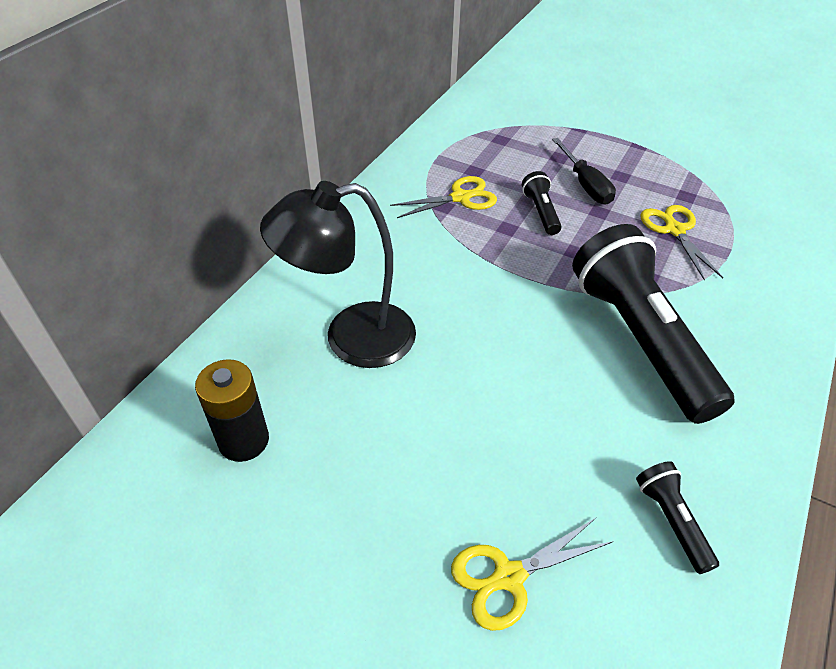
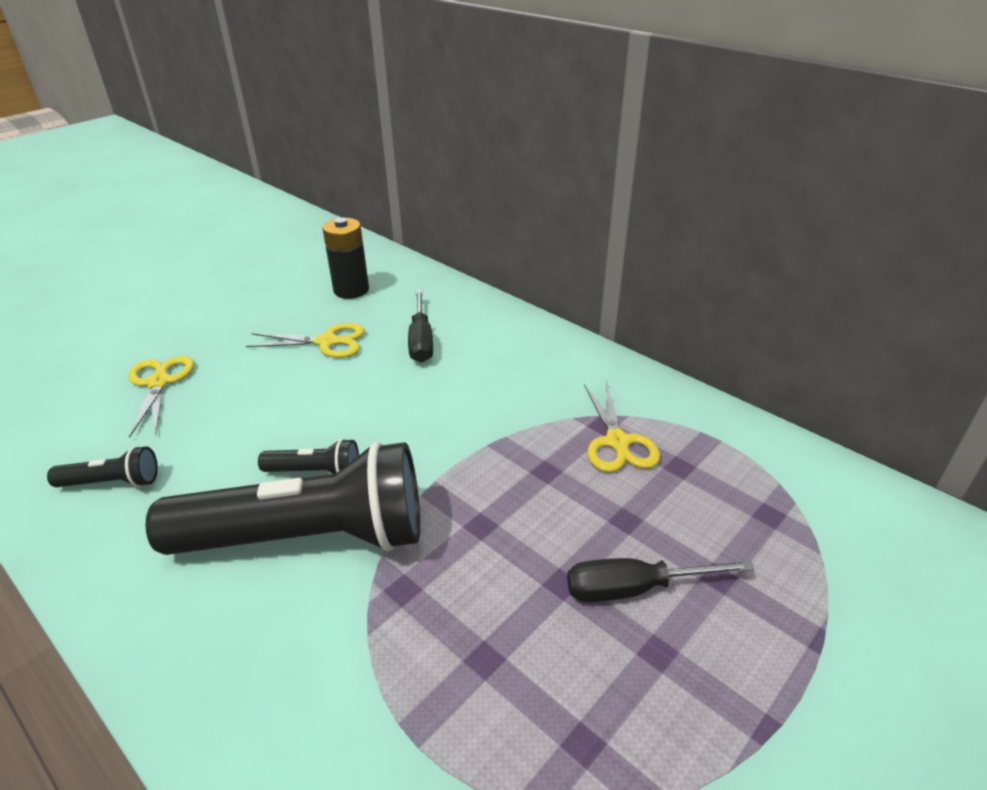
camera: 105 degrees right, 10 degrees down
black lamp [260,181,416,368] -> black screwdriver [408,289,433,363]
black flashlight [522,171,562,235] -> black flashlight moved to [258,438,359,474]
yellow scissors [641,205,723,280] -> yellow scissors moved to [246,323,365,358]

